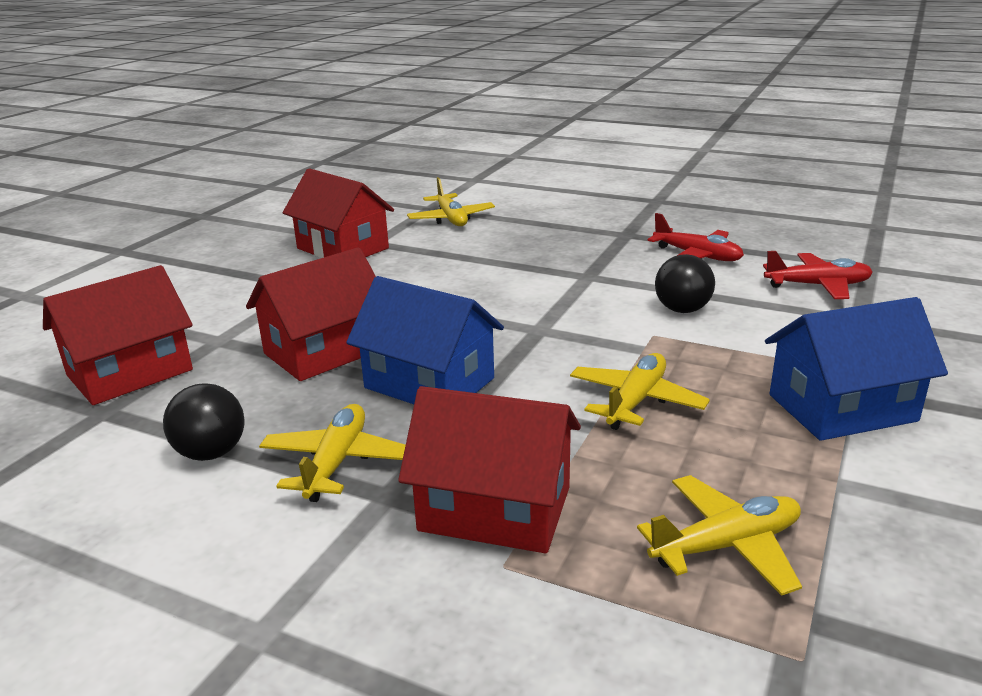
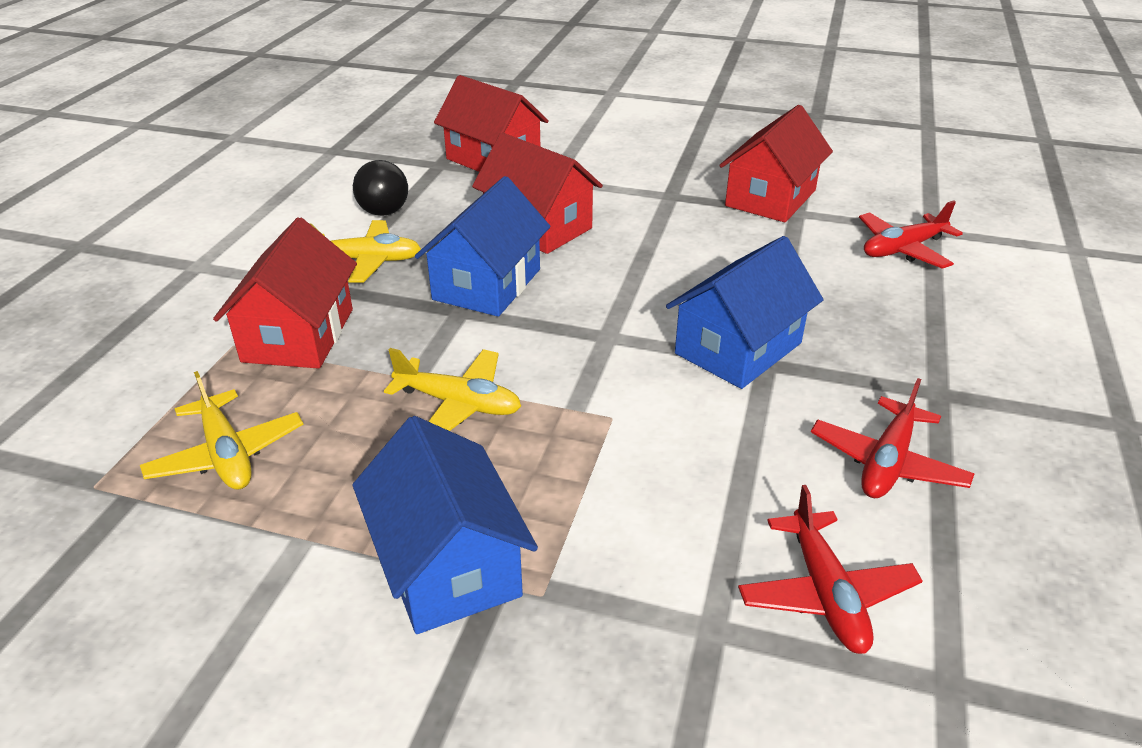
camera: 80 degrees right, 10 degrees up
yellow plane [407,177,495,226] -> red plane [859,200,963,269]
black ball [655,254,715,313] -> none
none -> blue house [666,236,823,389]

